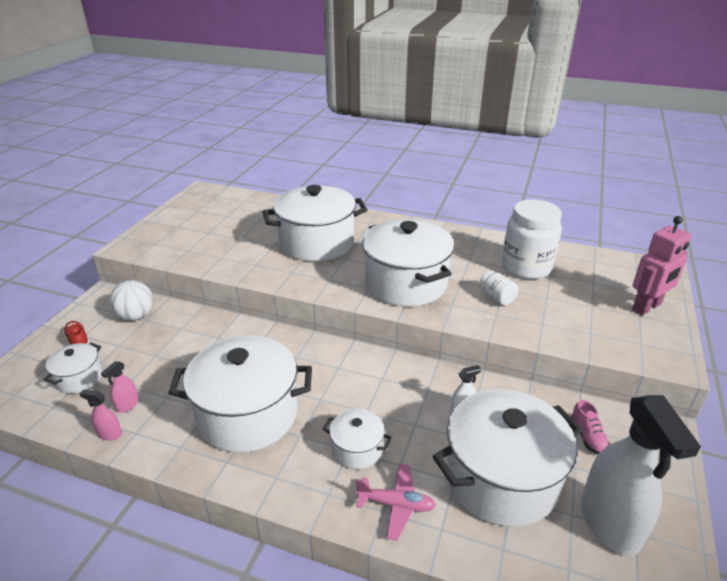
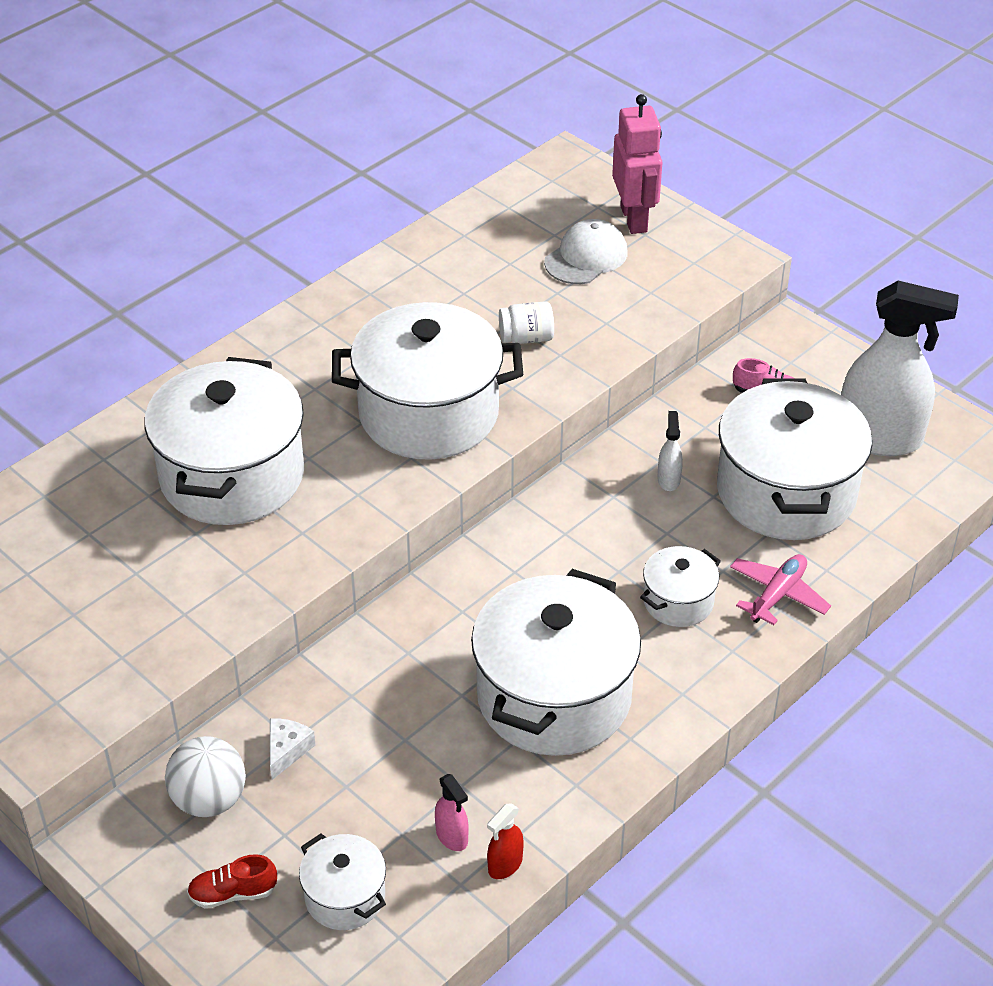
camera: 65 degrees left, 10 degrees up
pink spray bottle [79,389,122,441] -> red spray bottle [487,803,524,879]
white jar [502,200,562,279] -> none
none -> white cheese [270,719,316,780]
none -> white cap [544,219,627,284]

